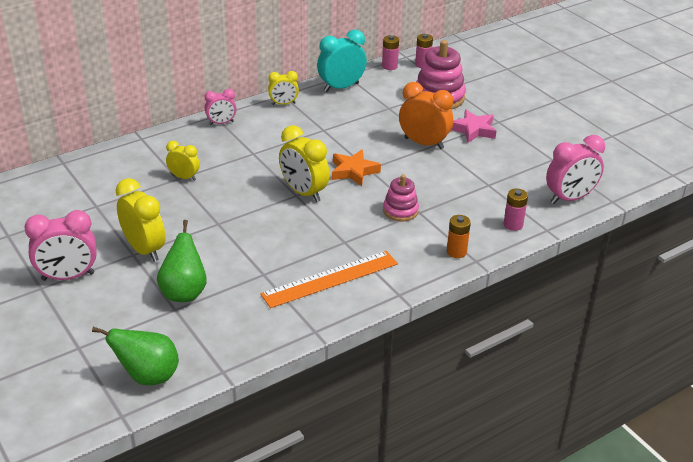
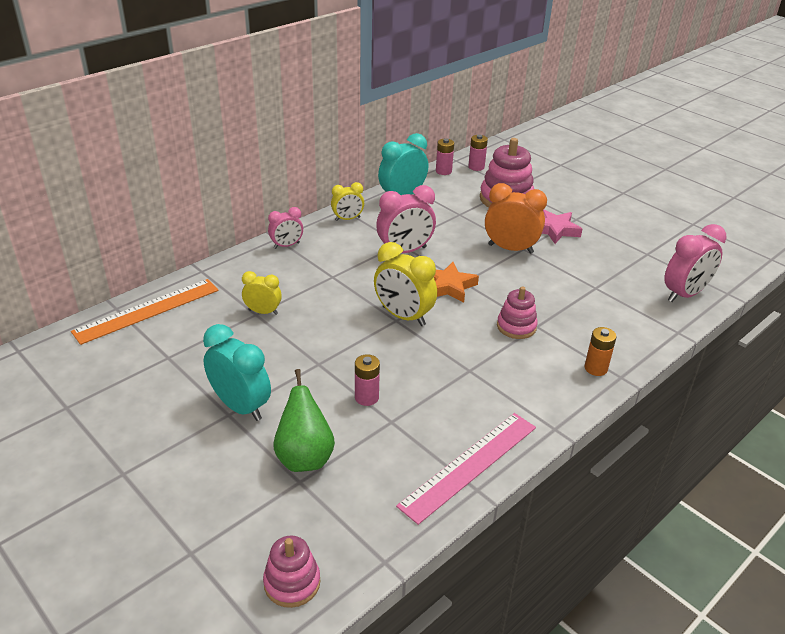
camera: 10 degrees left, 0 degrees up
pink clock [24,210,97,281] -> pink clock moved to [376,185,436,253]
green pear [92,327,179,385] -> pink stacking toy [263,536,320,608]
yellow clock [116,178,166,262] -> turquoise clock [203,324,271,421]
orange ruler [260,251,398,308] -> orange ruler moved to [71,279,219,345]
pink battery [504,189,528,231] -> pink battery moved to [355,354,380,406]
none -> pink ruler [396,413,536,525]

